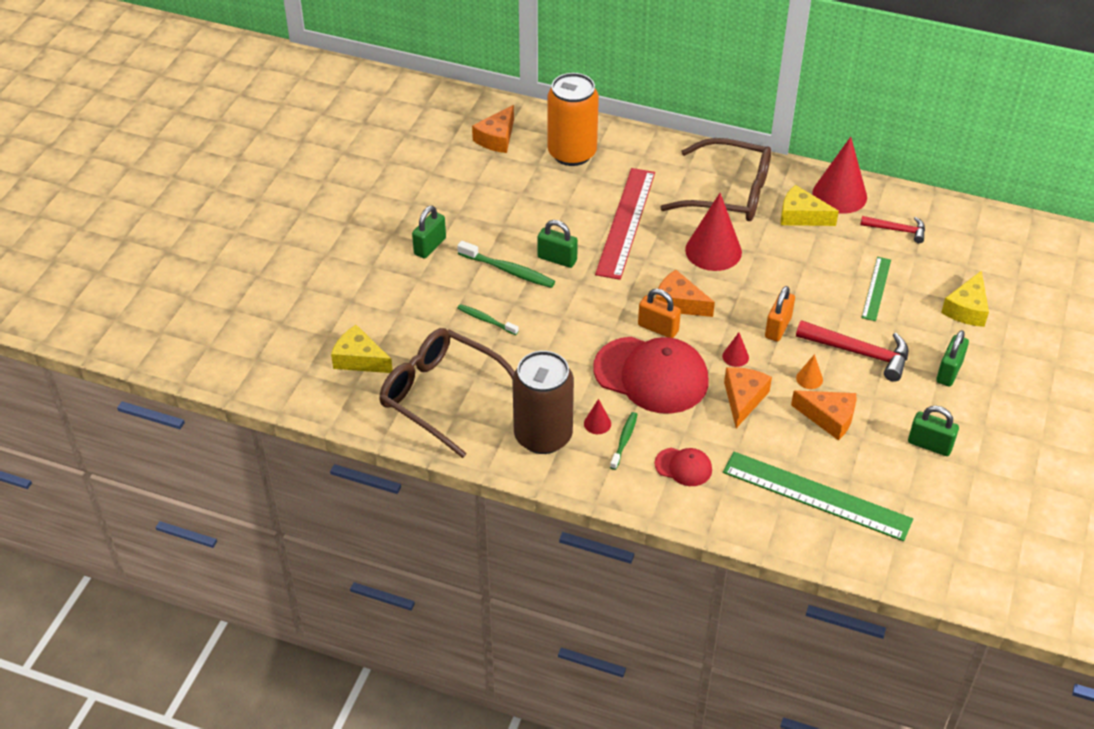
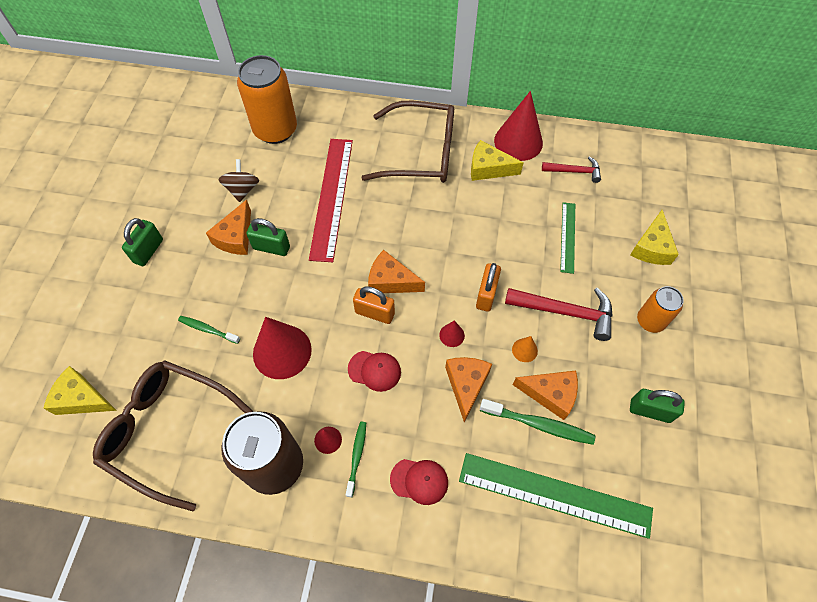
camera: 10 degrees left, 15 degrees up
green toothbrush [457,241,555,288] -> green toothbrush moved to [480,399,596,445]
orange cheese [472,105,514,153] -> orange cheese moved to [206,200,251,255]
red cap [593,336,709,414] -> red cap [348,351,401,392], size x0.47
red cone [685,193,742,271] -> red cone moved to [253,317,312,379]
green padlock [936,330,969,387] -> orange can [637,286,684,333]
none -> brown spinning top [218,159,259,202]

